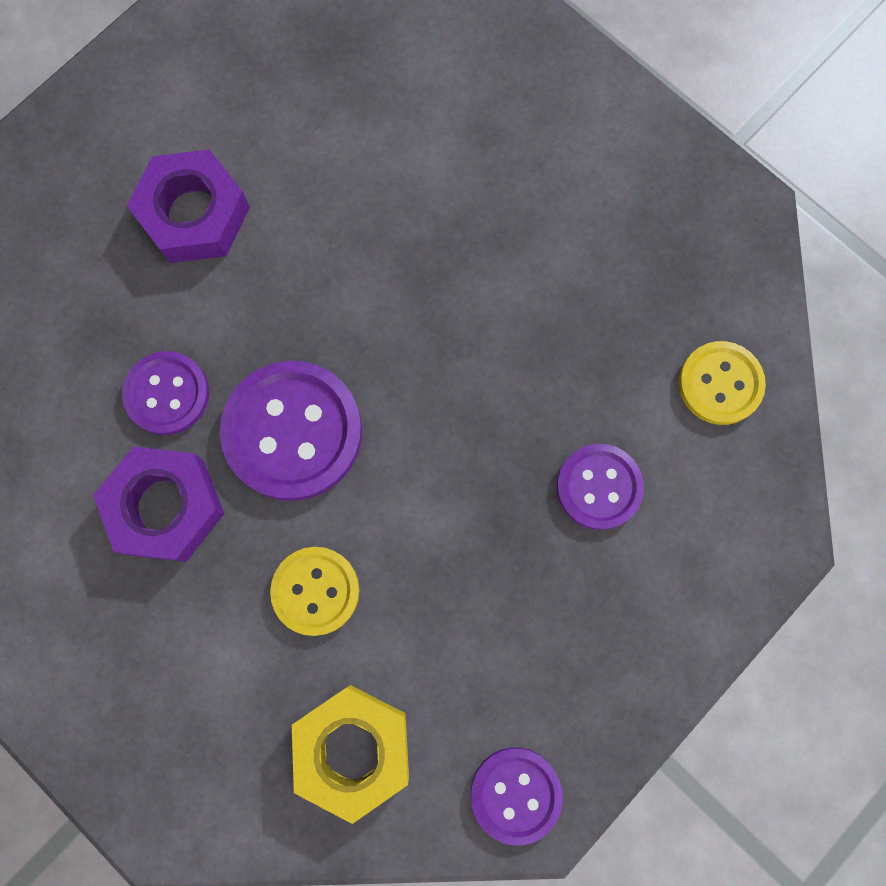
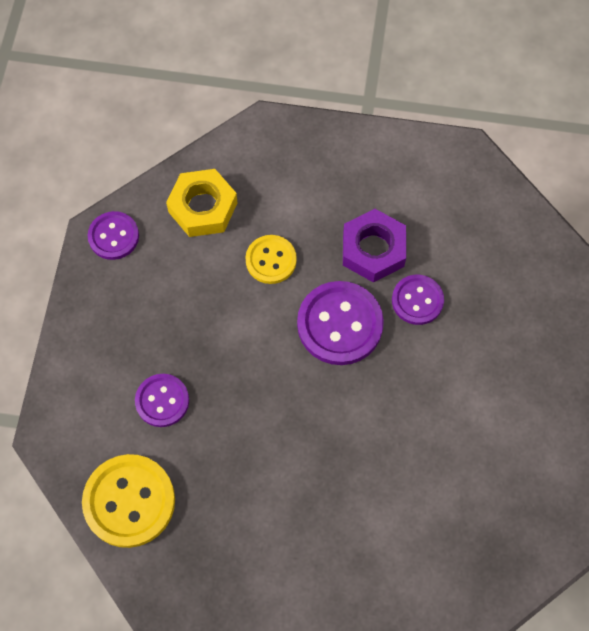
camera: 145 degrees right, 10 degrees down
purple nut [127,149,250,263] -> none
yellow button [679,341,766,425] -> yellow button [82,454,175,548], size x1.64

